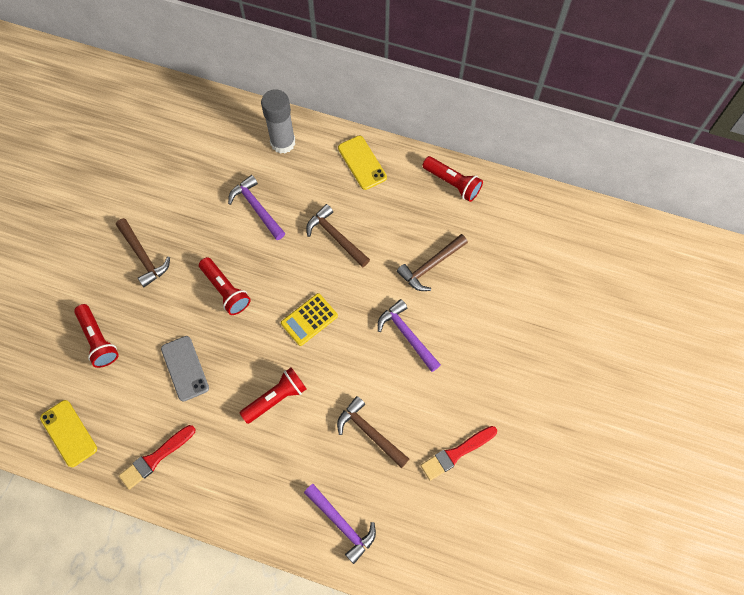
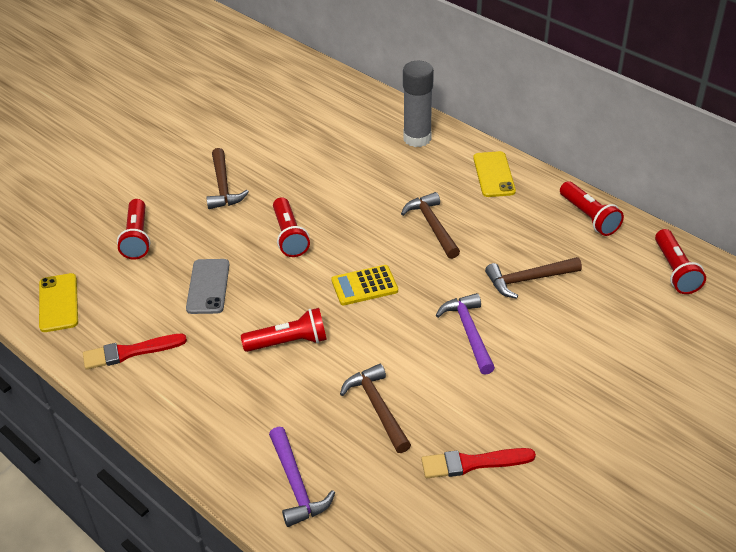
camera: 25 degrees right, 25 degrees down
purple hammer [228,175,285,240] -> none
none -> red flashlight [655,229,706,294]

